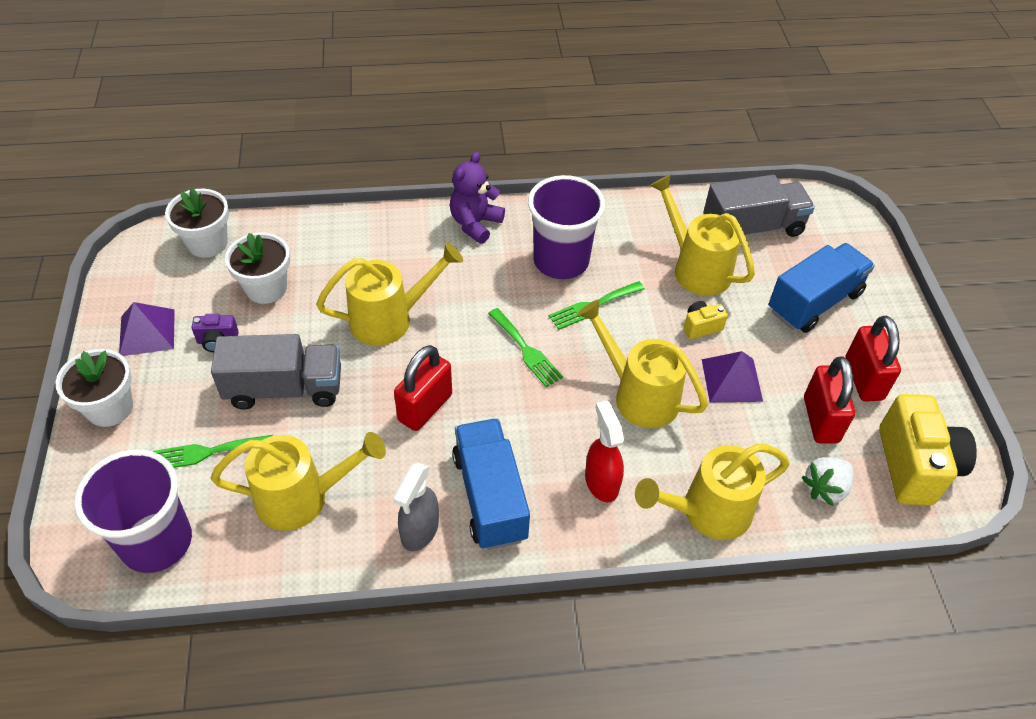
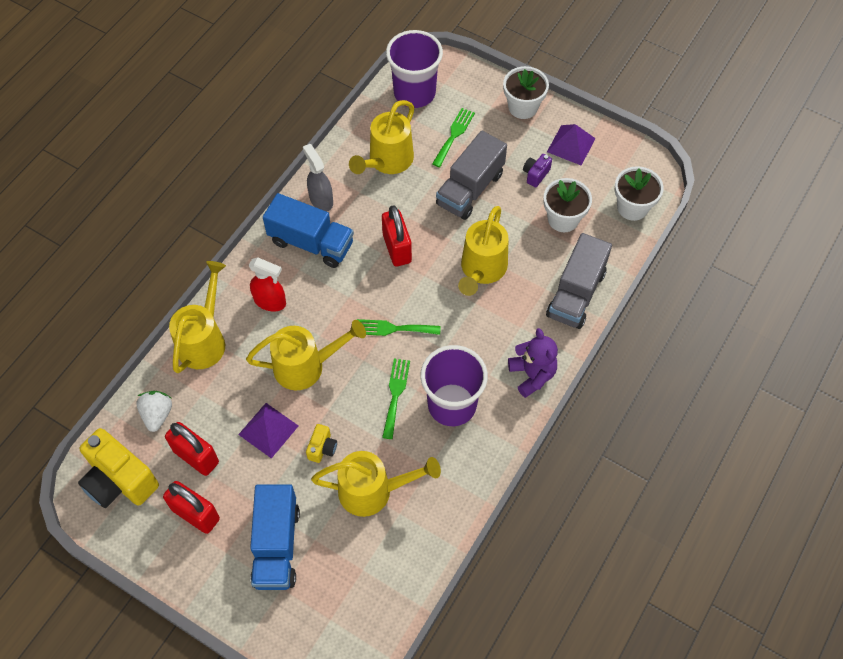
camera: 130 degrees right, 10 degrees up
grey truck [703,175,815,237] -> grey truck moved to [546,233,612,329]

